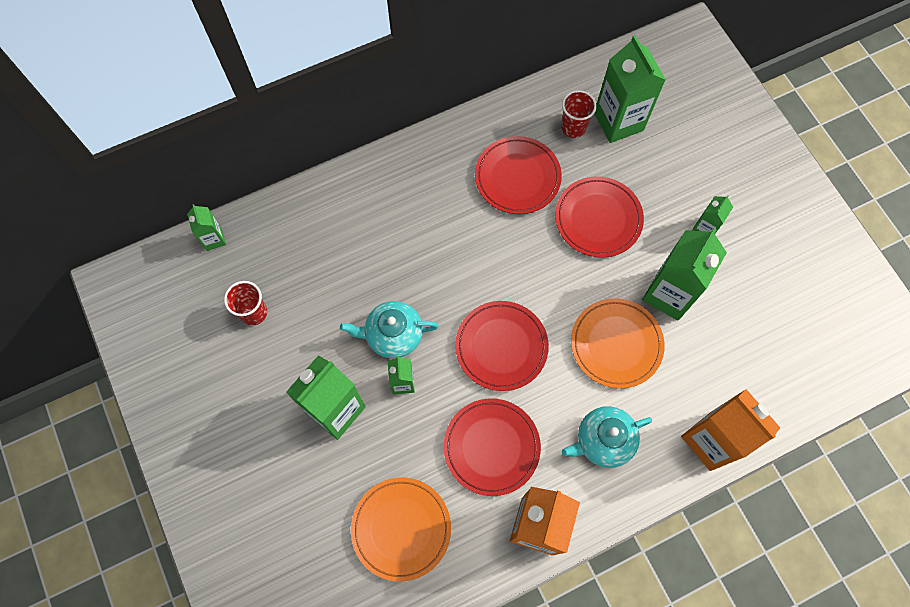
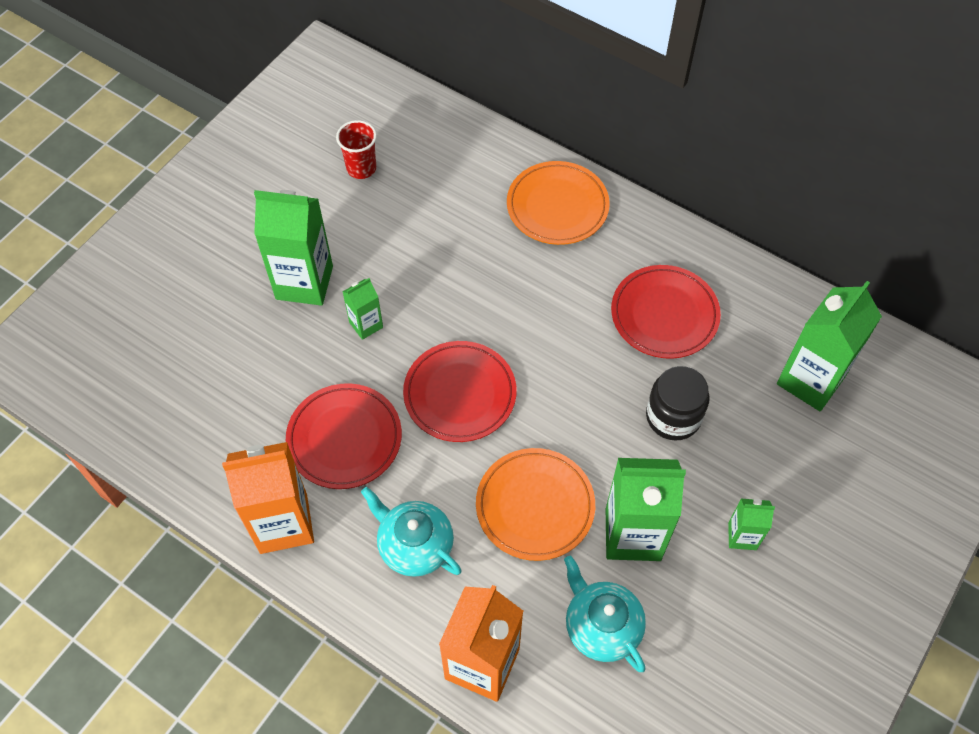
camera: 60 degrees right, 10 degrees down
green carton [187,204,226,251] -> none
turquoise teapot [340,301,439,358] -> turquoise teapot moved to [564,556,646,672]
orange plate [351,477,451,582] -> orange plate moved to [507,161,610,245]
red plate [555,176,644,258] -> black jar [646,366,710,441]
red cup [561,90,597,138] -> none

